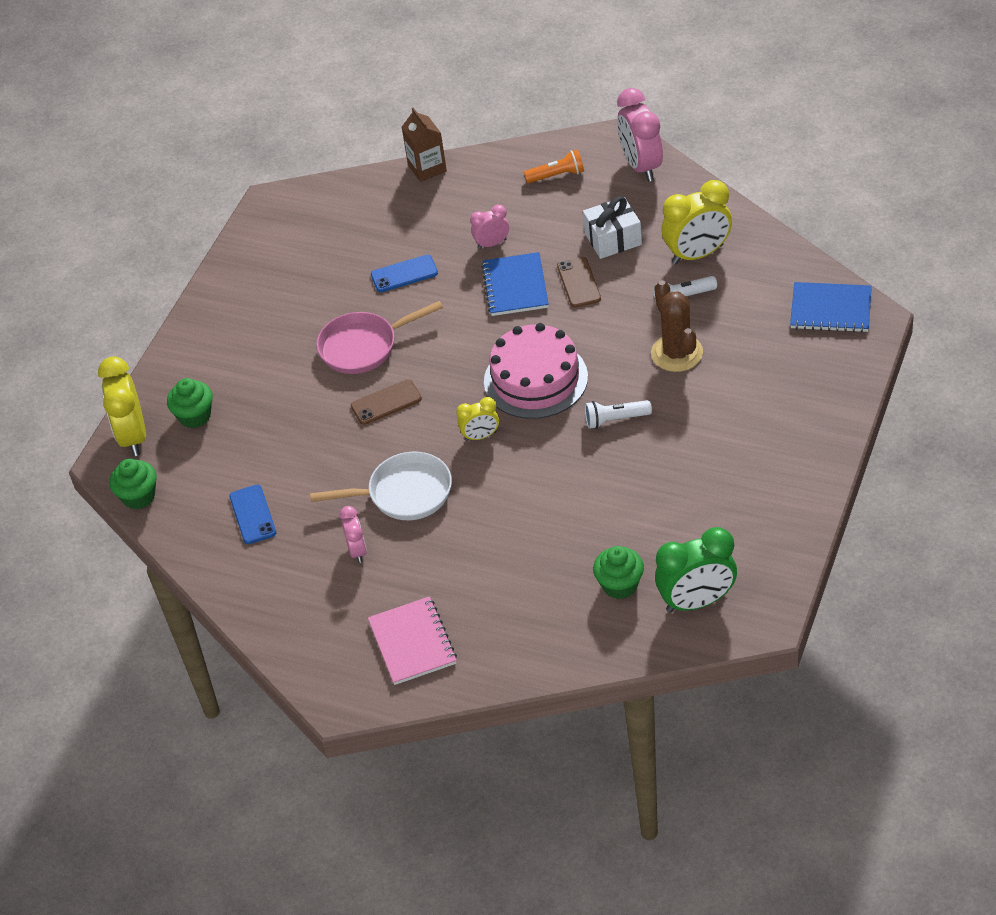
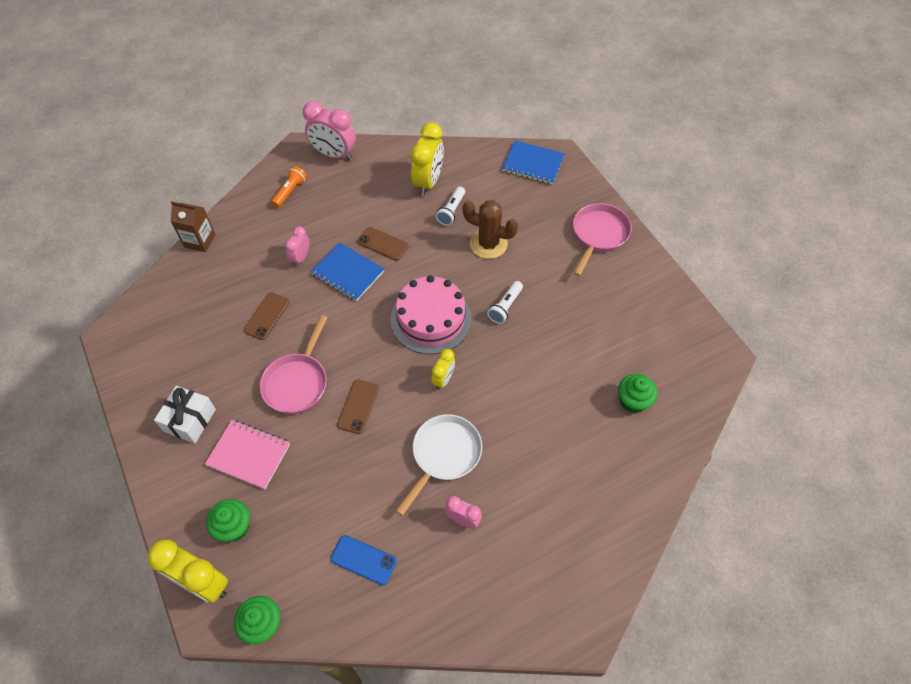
camera: 55 degrees left, 10 degrees up
pink notebook [368,596,457,685] -> pink notebook moved to [205,420,290,489]
blue phone [371,255,438,292] -> brown phone [244,292,289,340]
white gift [583,196,642,259] -> white gift moved to [154,386,216,444]
green clock [655,527,737,613] -> none
blue notebook [790,282,872,333] -> blue notebook turned 60 degrees clockwise [502,140,565,184]
none -> pink pan [573,203,632,276]

